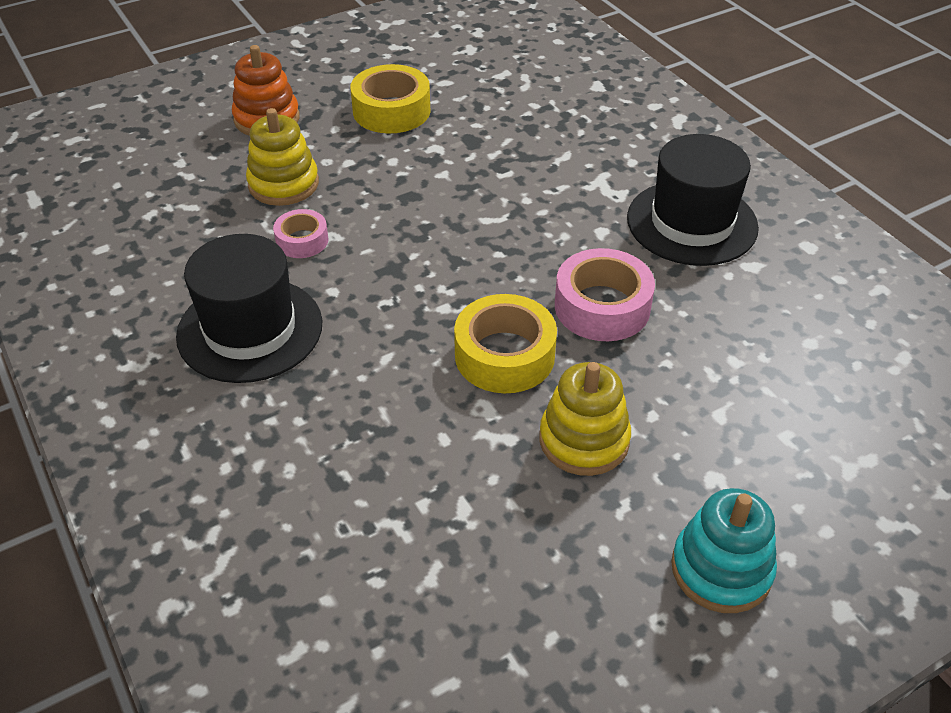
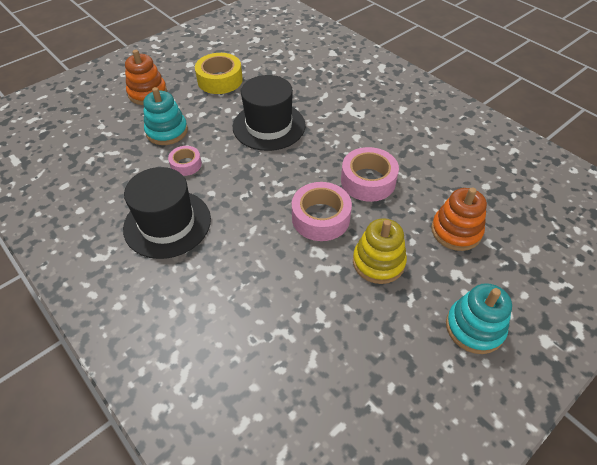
camera: 10 degrees left, 5 degrees up
yellow stacking toy [246,108,319,206] -> turquoise stacking toy [143,87,188,145]
yellow tape [454,294,557,393] -> pink tape [292,182,352,241]
black hat [627,134,759,266] -> black hat moved to [233,75,306,151]
none -> orange stacking toy [431,188,487,251]

